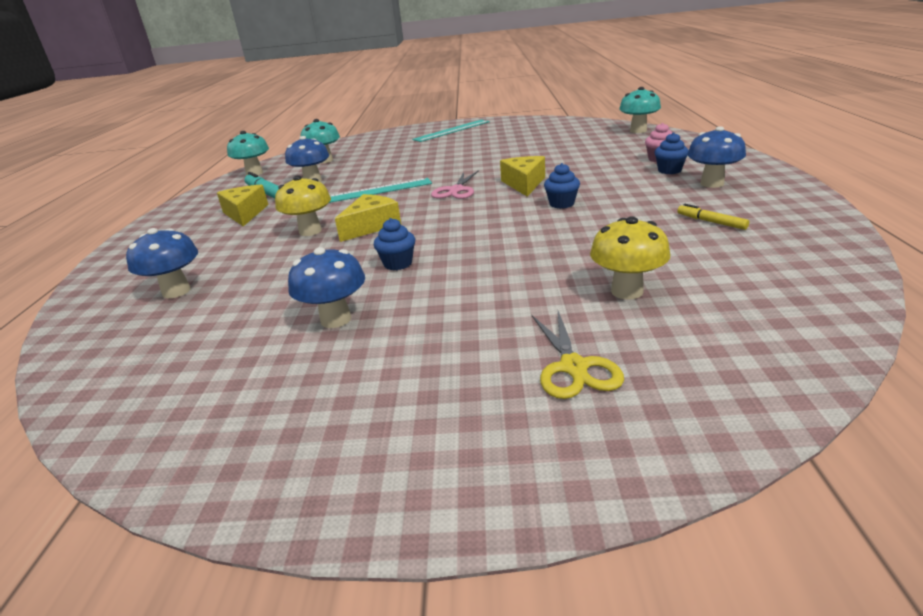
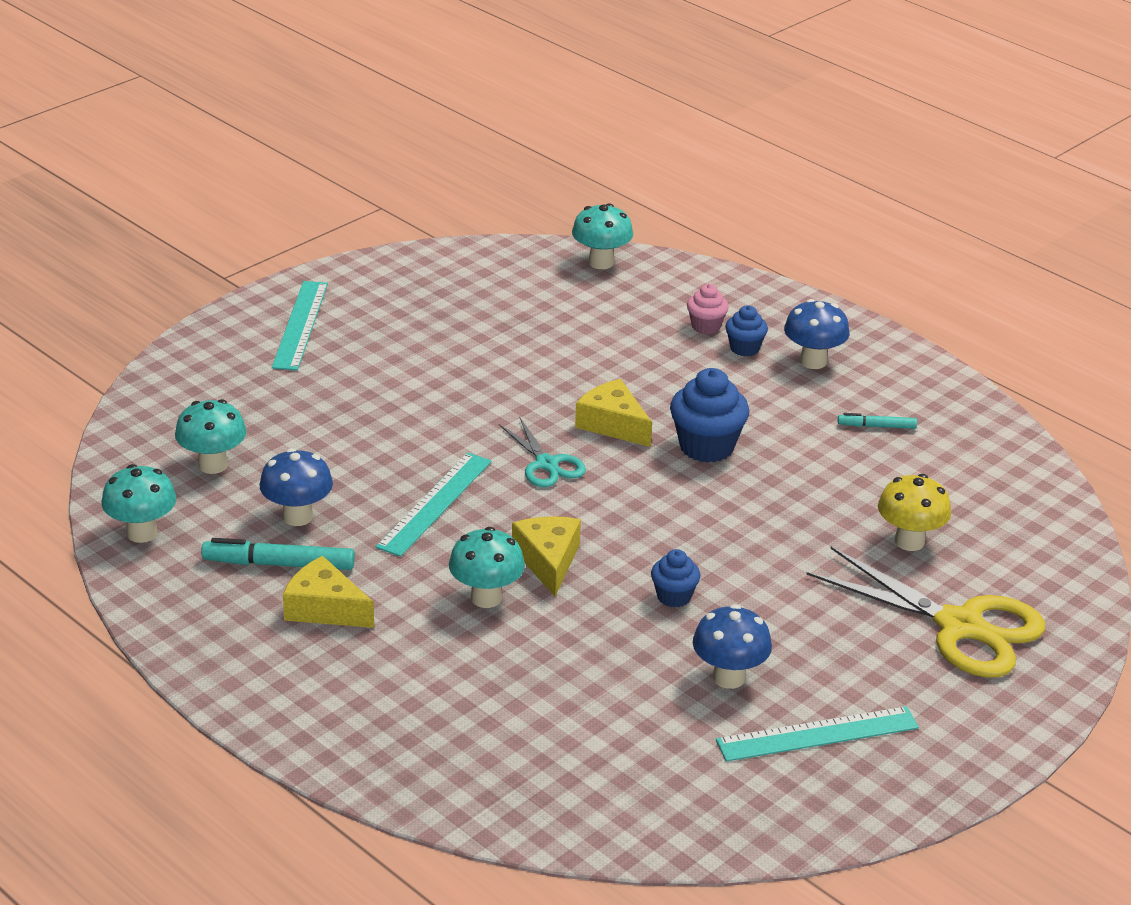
camera: 50 degrees left, 5 degrees up
blue mushroom [126,228,198,298] -> none
yellow mushroom [275,175,331,236] -> turquoise mushroom [449,527,525,608]
pink scissors [431,170,479,199] -> turquoise scissors [499,418,586,487]
yellow scissors [532,311,624,399] -> yellow scissors [806,547,1045,678], size x1.86
blue cupcake [544,163,580,209] -> blue cupcake [670,368,750,463], size x1.74
yellow marker [677,204,749,230] -> turquoise marker [838,413,917,429]
none -> turquoise ruler [716,706,919,762]

